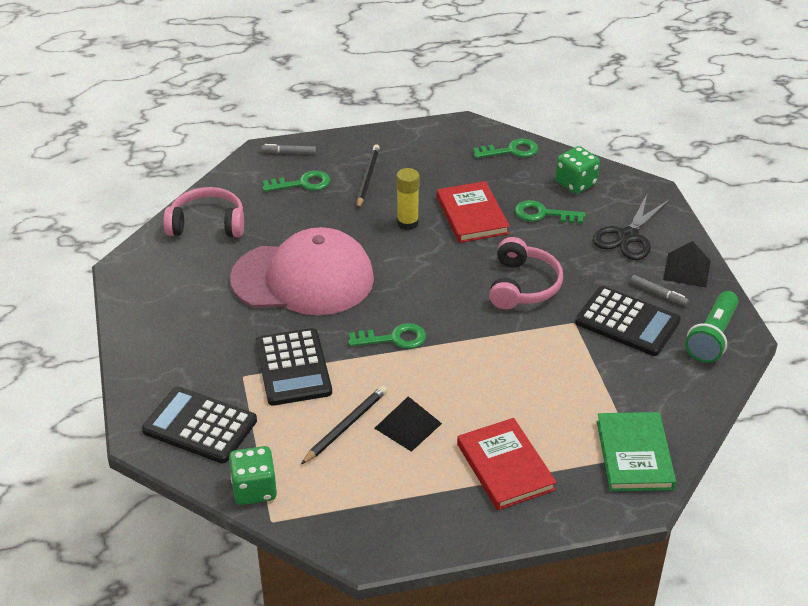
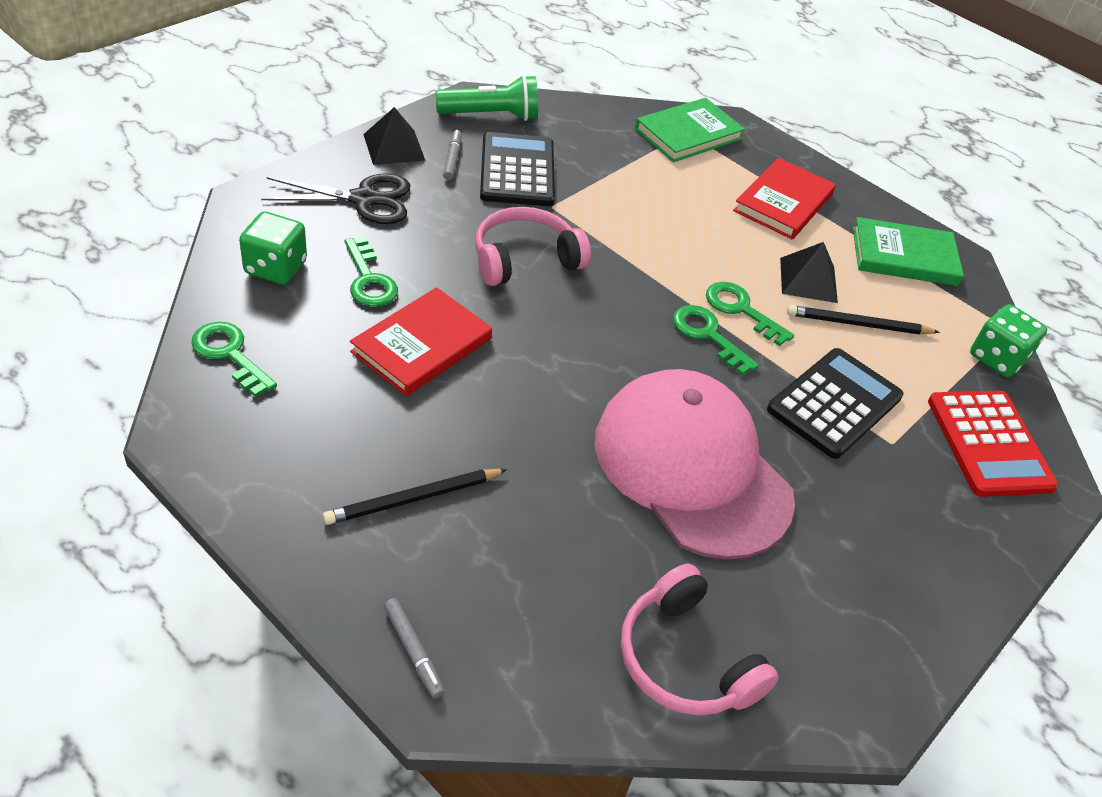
camera: 130 degrees left, 5 degrees up
black calculator [142,386,257,463] -> red calculator [928,391,1058,497]
green key [263,171,330,192] -> green key moved to [706,282,794,346]
yellow glue stick [396,168,420,230] -> none
none -> green book [853,217,964,286]

